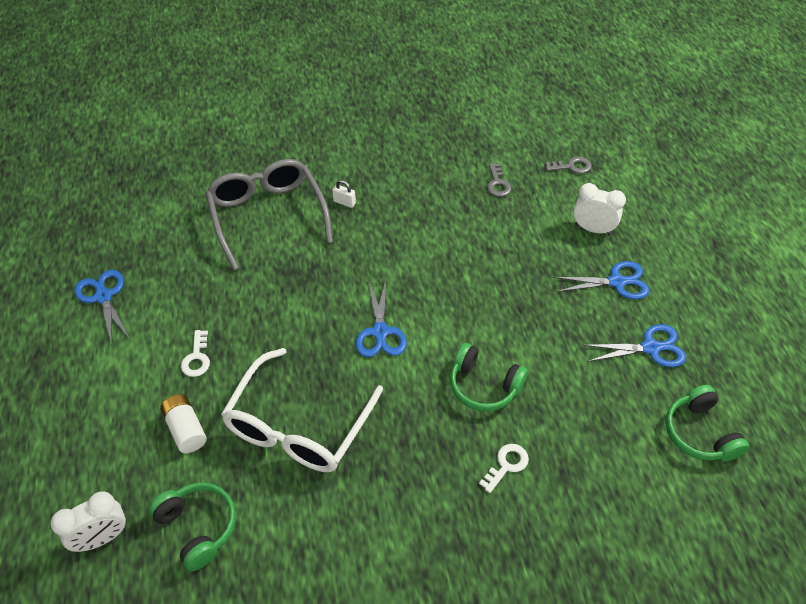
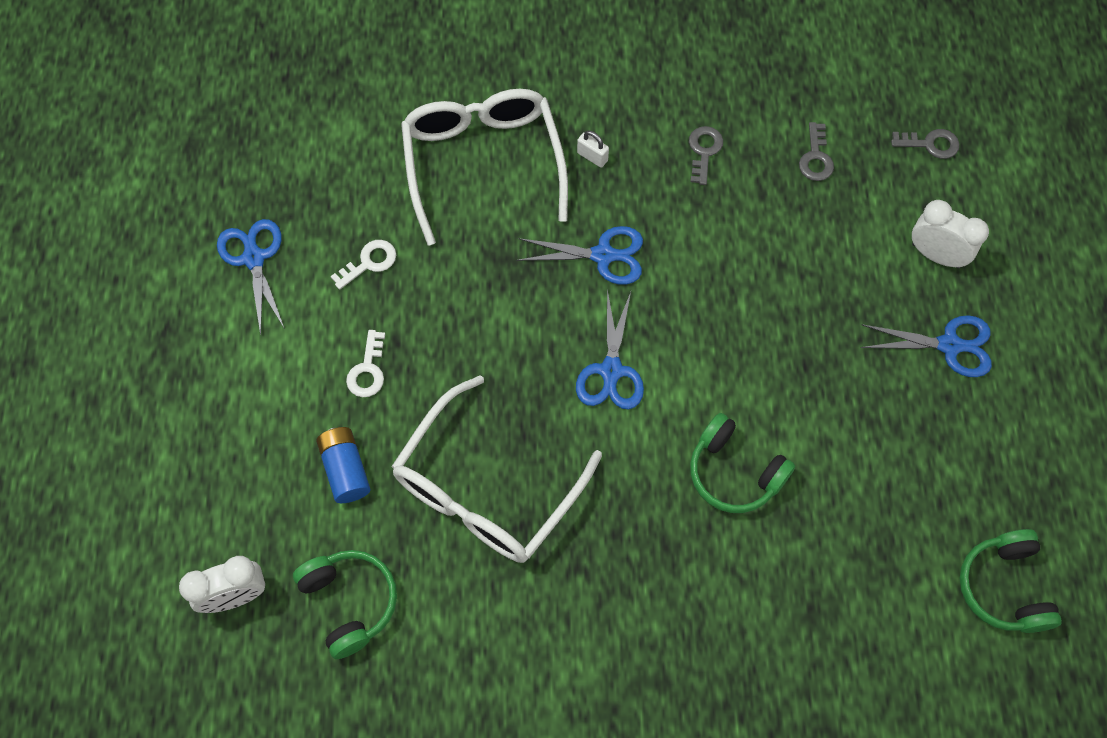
camera: 10 degrees right, 15 degrees up
white battery [160,394,207,453] -> blue battery [316,427,371,503]
grey glasses [206,159,333,270] -> white glasses [401,89,568,246]
white key [479,444,529,493] -> white key moved to [331,240,396,290]
blue scissors [583,324,686,367] -> blue scissors moved to [516,226,643,285]
none -> grey key [689,126,723,185]

